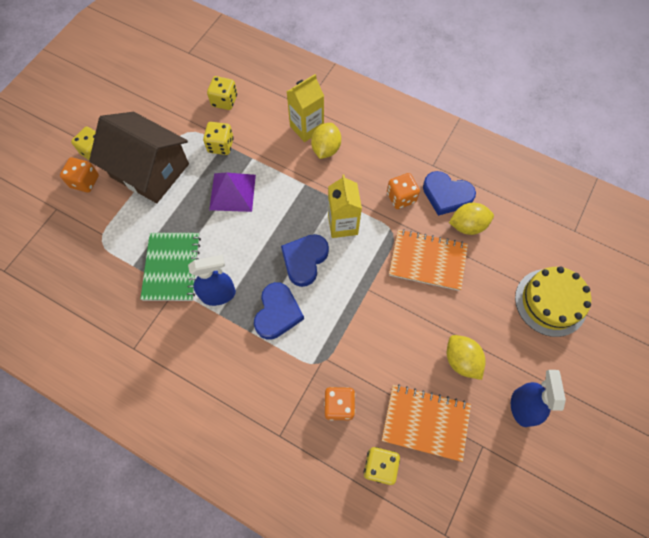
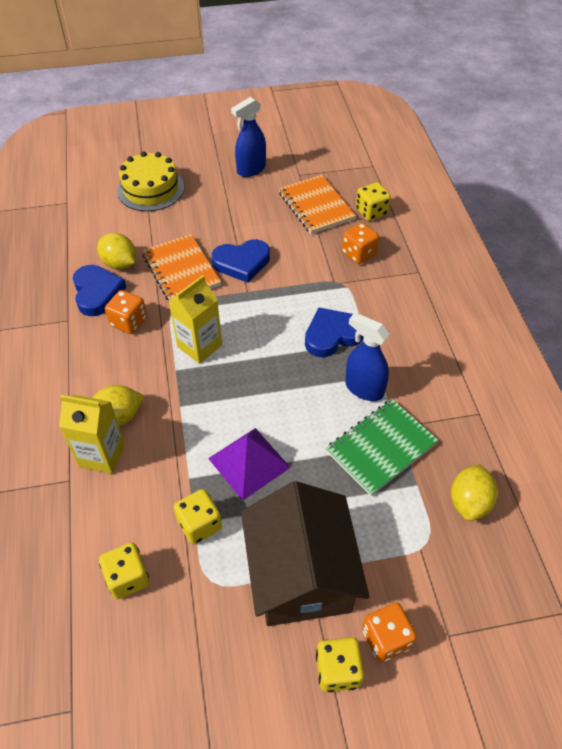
camera: 130 degrees left, 15 degrees down
blue heart [281,234,329,287] -> blue heart moved to [212,239,270,283]
yellow lemon [447,335,486,380] -> yellow lemon moved to [451,464,498,521]

